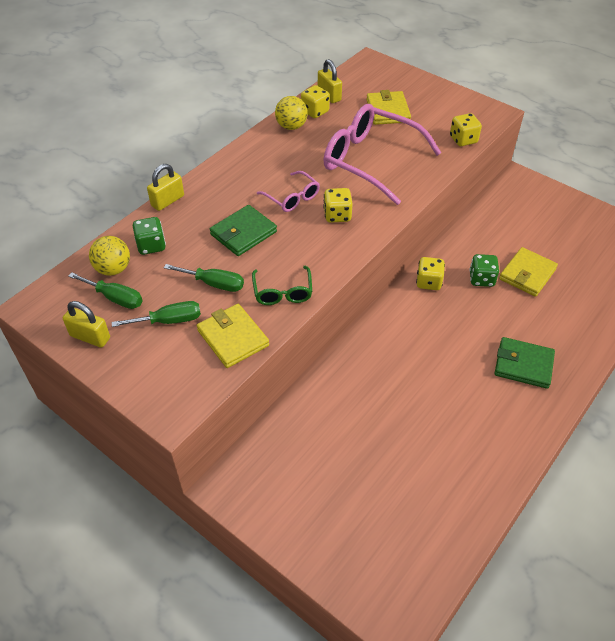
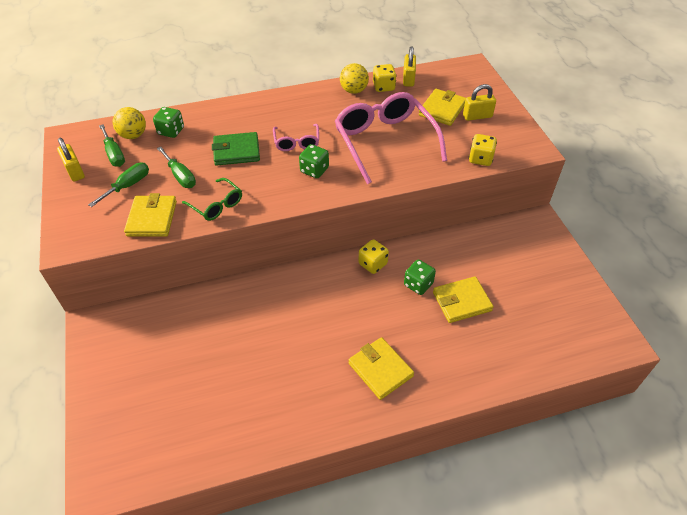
camera: 35 degrees right, 0 degrees up
green screwdriver [112,301,201,327] -> green screwdriver turned 75 degrees counterclockwise [88,163,149,207]
yellow padlock [147,164,184,211] -> yellow padlock moved to [463,84,496,121]
green glasses [252,266,312,305] -> green glasses turned 75 degrees counterclockwise [182,178,242,221]
yellow dice [323,188,352,223] -> green dice [299,144,329,178]
green wallet [495,337,555,389] -> yellow wallet [348,337,414,400]

